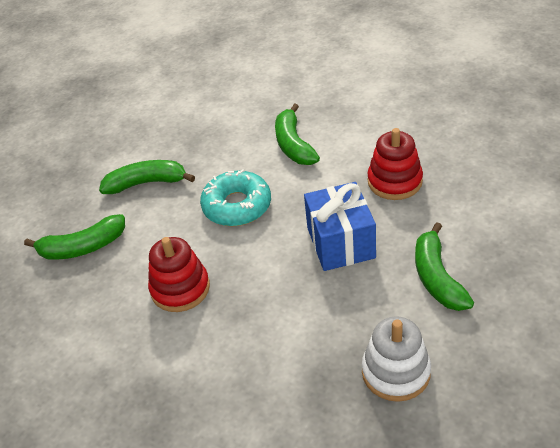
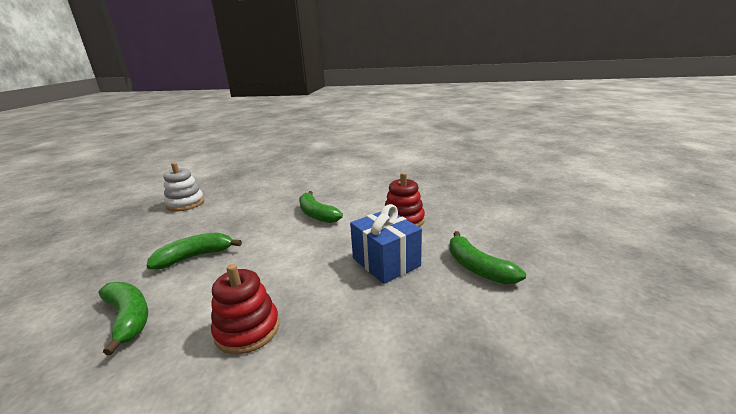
camera: 25 degrees left, 20 degrees down
green banana [24,214,125,260] -> green banana turned 90 degrees counterclockwise [99,282,148,355]
turquoise donut [200,169,271,226] -> none
white stacking toy [362,316,431,402] -> white stacking toy moved to [163,162,204,211]

